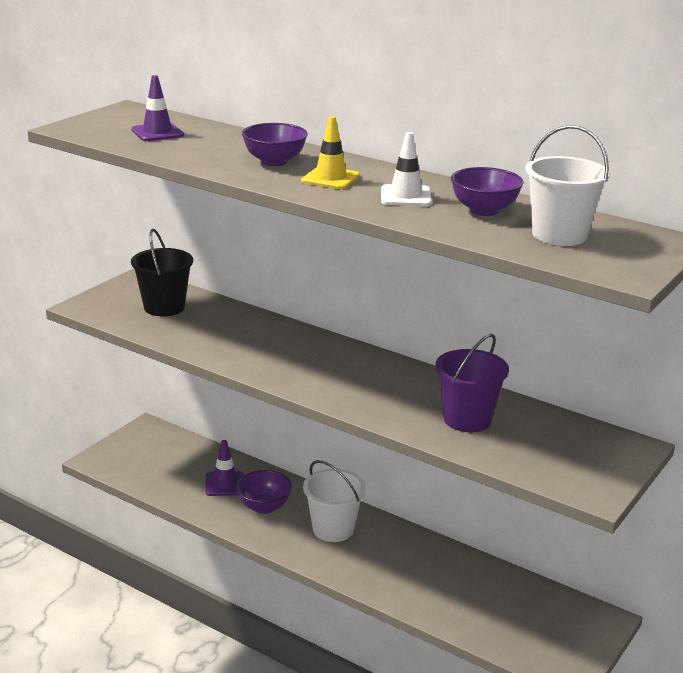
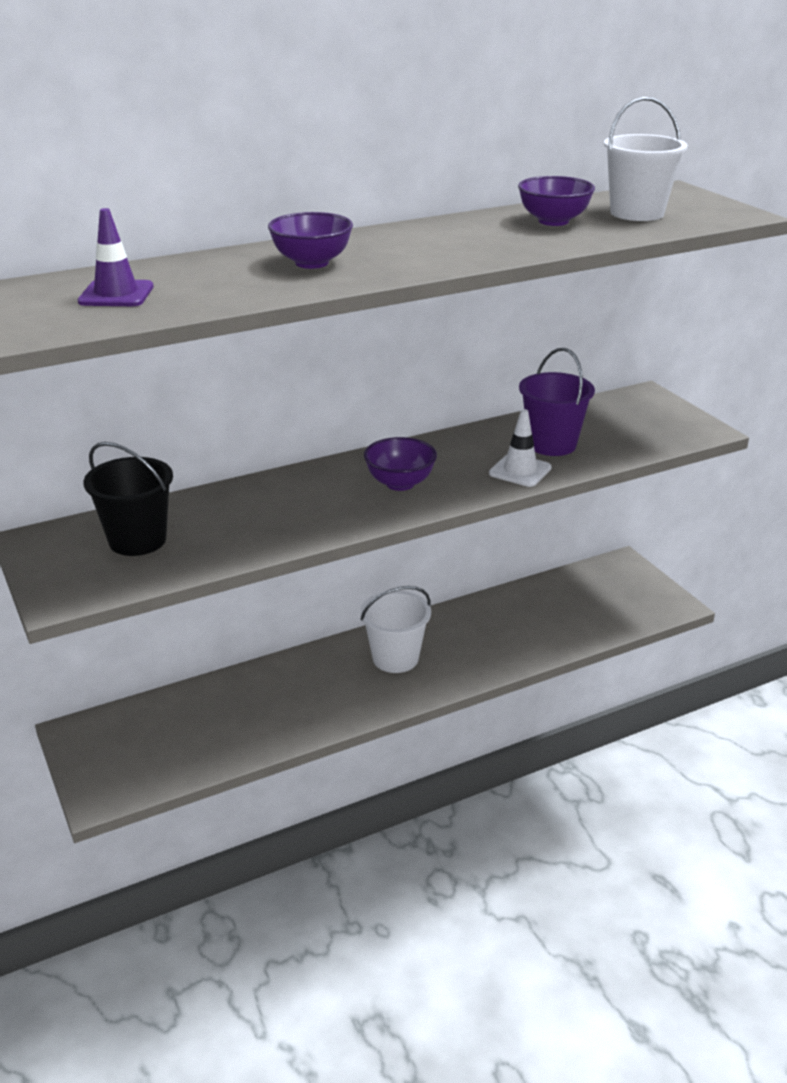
camera: 60 degrees left, 5 degrees up
purple traffic cone [206,440,244,496] -> none
purple bowl [236,470,292,514] -> purple bowl moved to [364,437,437,491]
yellow traffic cone [301,116,360,189] -> none
white traffic cone [381,132,432,206] -> white traffic cone moved to [489,409,552,487]

